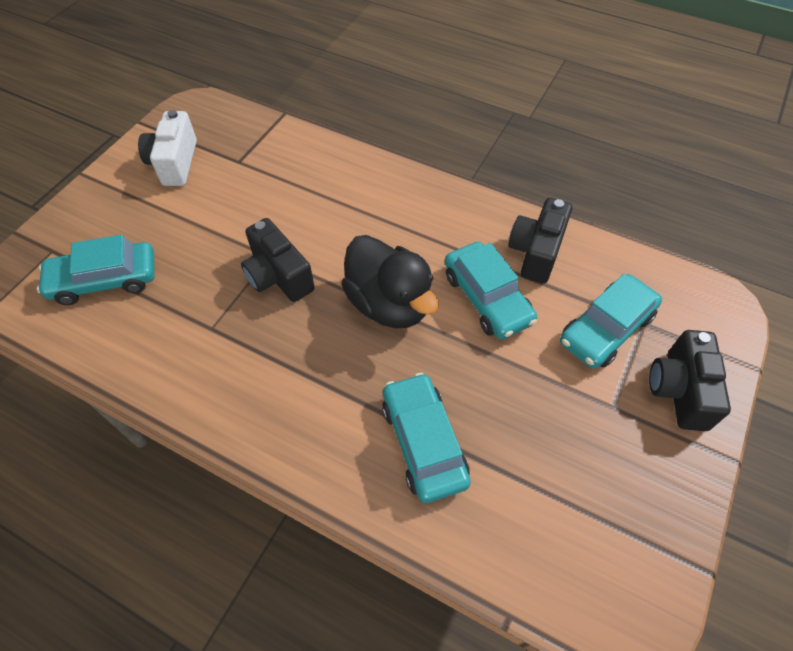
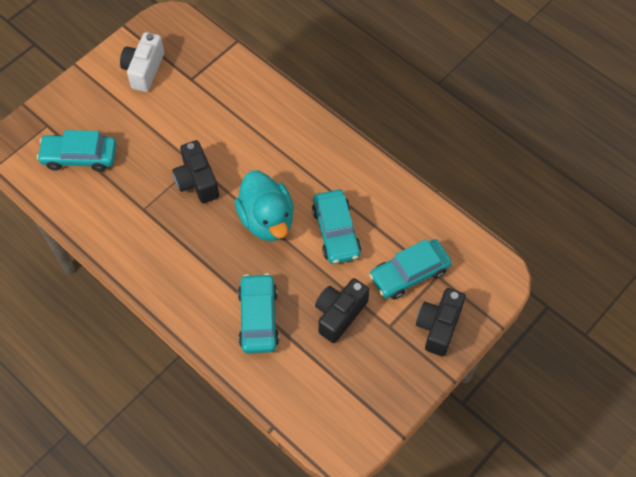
camera: 15 degrees right, 5 degrees up
black duck [341,235,439,328] -> turquoise duck [235,170,294,241]
black camera [508,198,572,284] -> black camera moved to [315,278,370,343]

